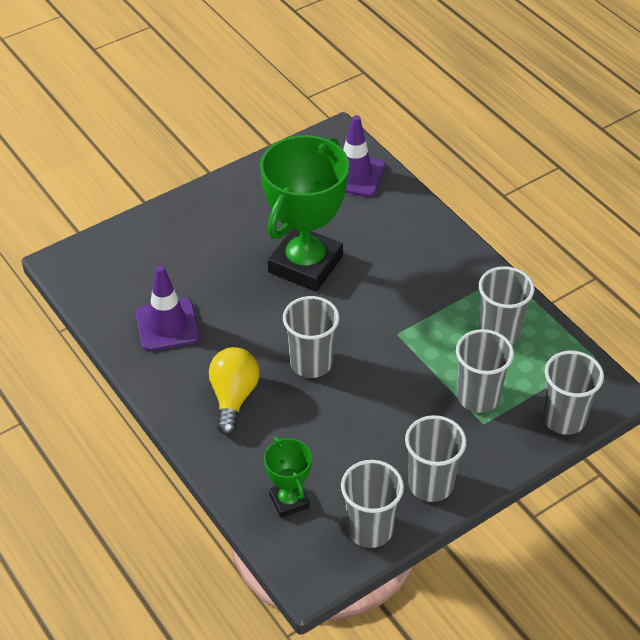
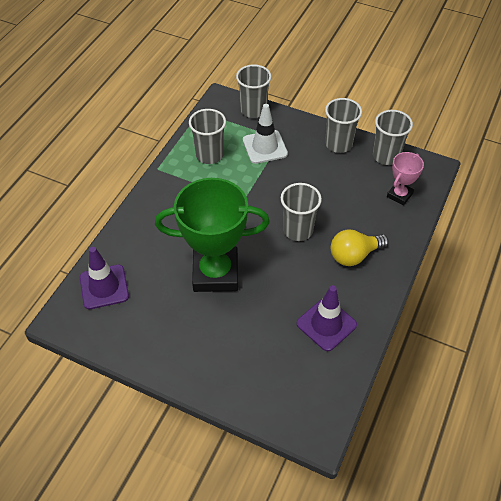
camera: 120 degrees left, 5 degrees up
green trophy [264,437,312,518] -> pink trophy [387,152,424,206]
grey cup [456,329,514,413] -> white traffic cone [243,104,288,164]

